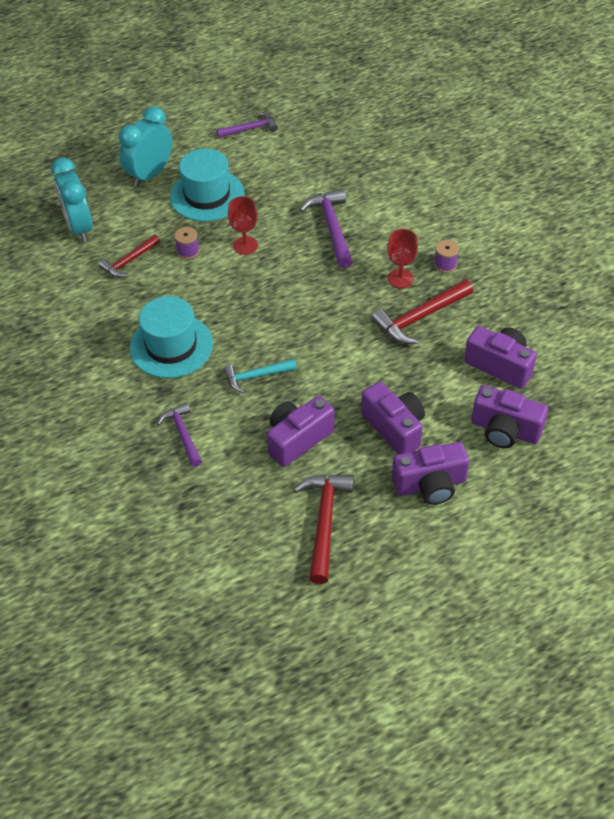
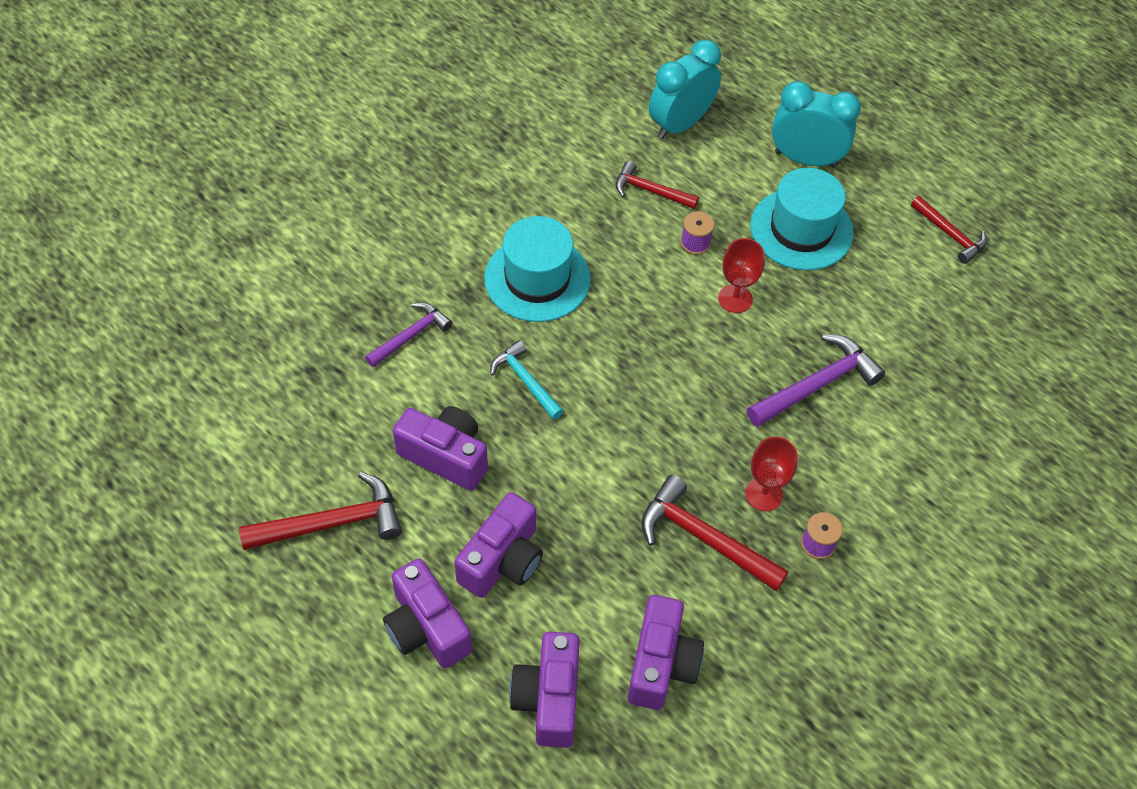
camera: 65 degrees right, 5 degrees up
purple hammer [217,112,278,138] -> red hammer [911,196,987,264]

